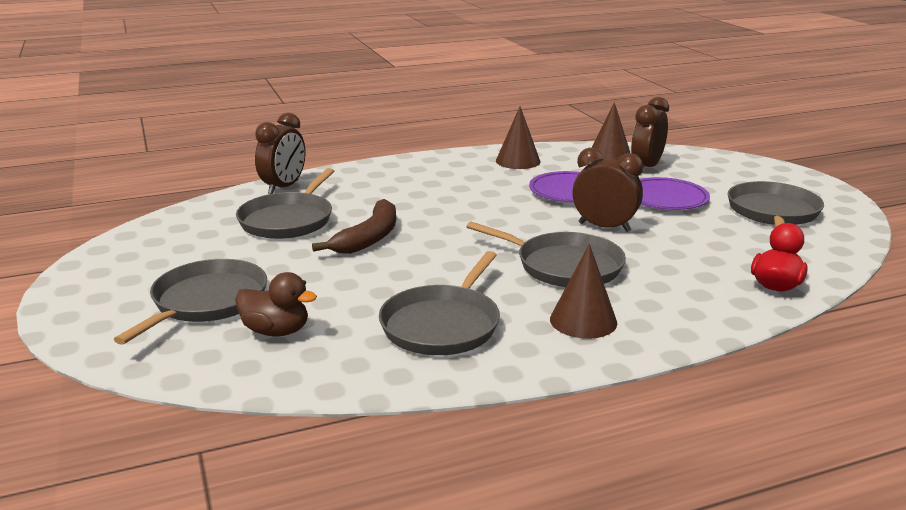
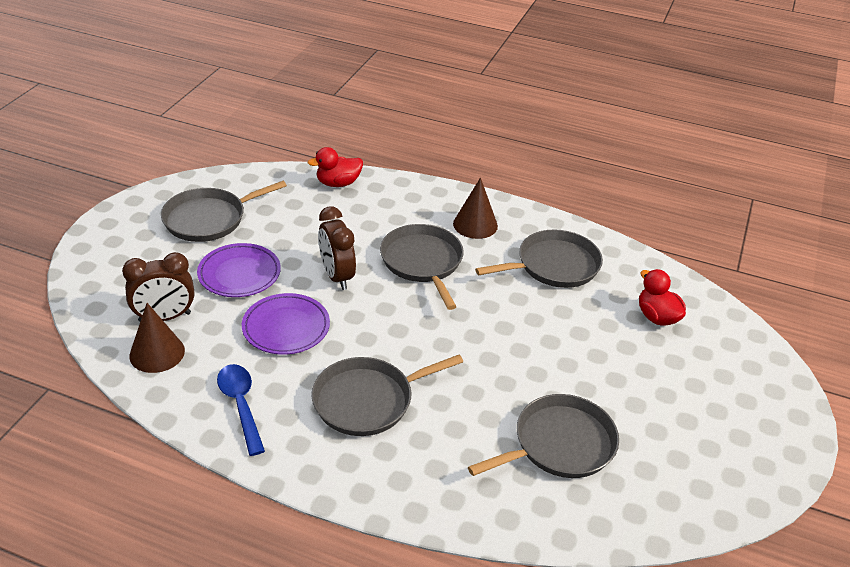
camera: 140 degrees left, 15 degrees up
grey pan [114,259,267,345] -> grey pan moved to [311,355,463,436]
brown duck [235,272,317,336] -> red duck [639,269,686,326]
brown clock [255,113,305,194] -> none
brown banana [312,199,396,254] -> none
brown cone [496,106,540,169] -> blue spoon [217,364,265,456]

